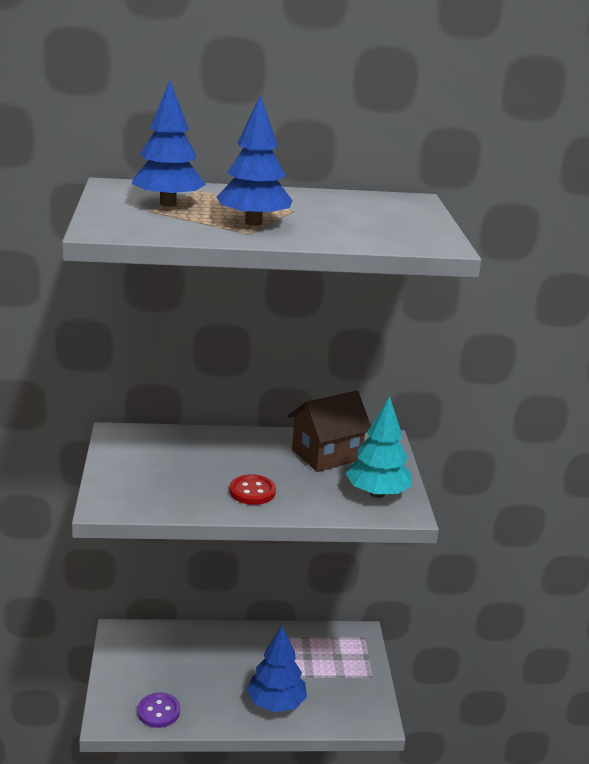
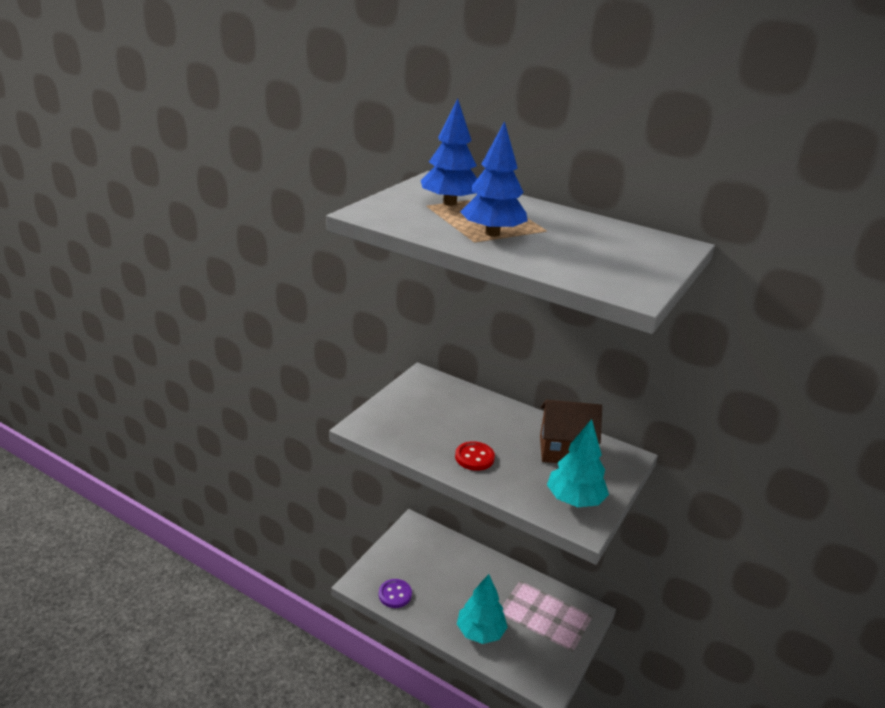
camera: 35 degrees right, 5 degrees up
blue tree [247,625,307,712] -> turquoise tree [457,574,508,644]

